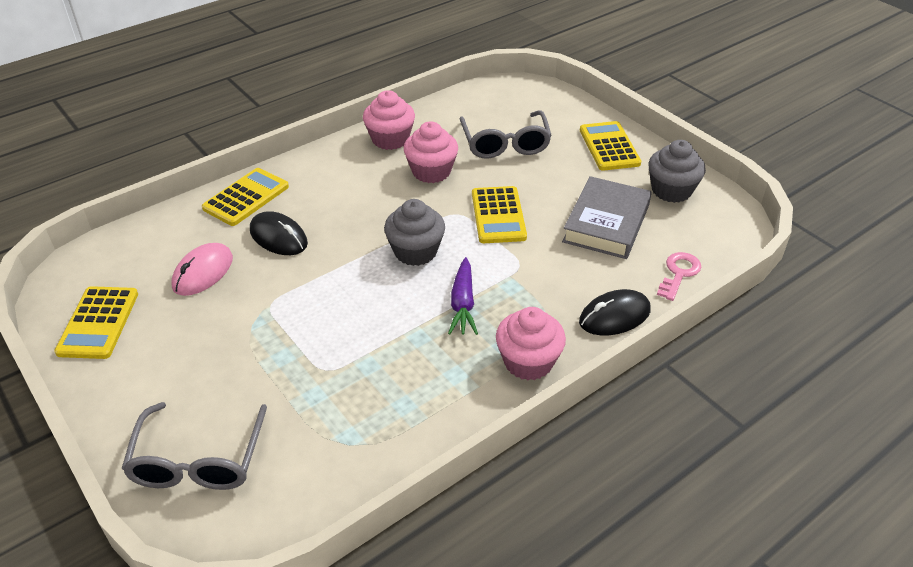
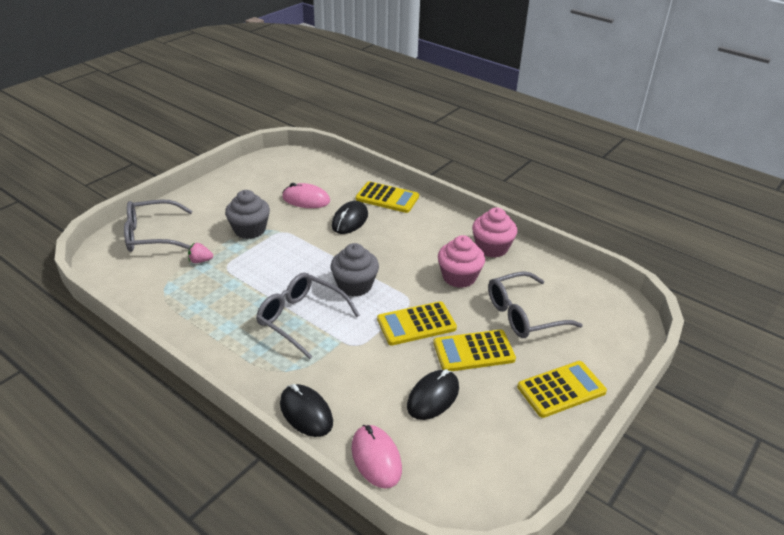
camera: 75 degrees right, 5 degrees down
yellow calculator [54,286,138,359] -> yellow calculator moved to [433,330,516,371]
purple carrot [448,257,478,335] -> grey glasses [256,273,360,359]
pink cupcake [496,307,566,380] -> none
grey book [562,176,652,259] -> black mouse [407,369,459,420]
grey cupcake [648,140,706,203] -> grey cupcake moved to [225,190,270,239]
pink key [657,252,702,301] -> pink mouse [351,425,402,489]
none -> pink strawberry [188,243,213,263]

